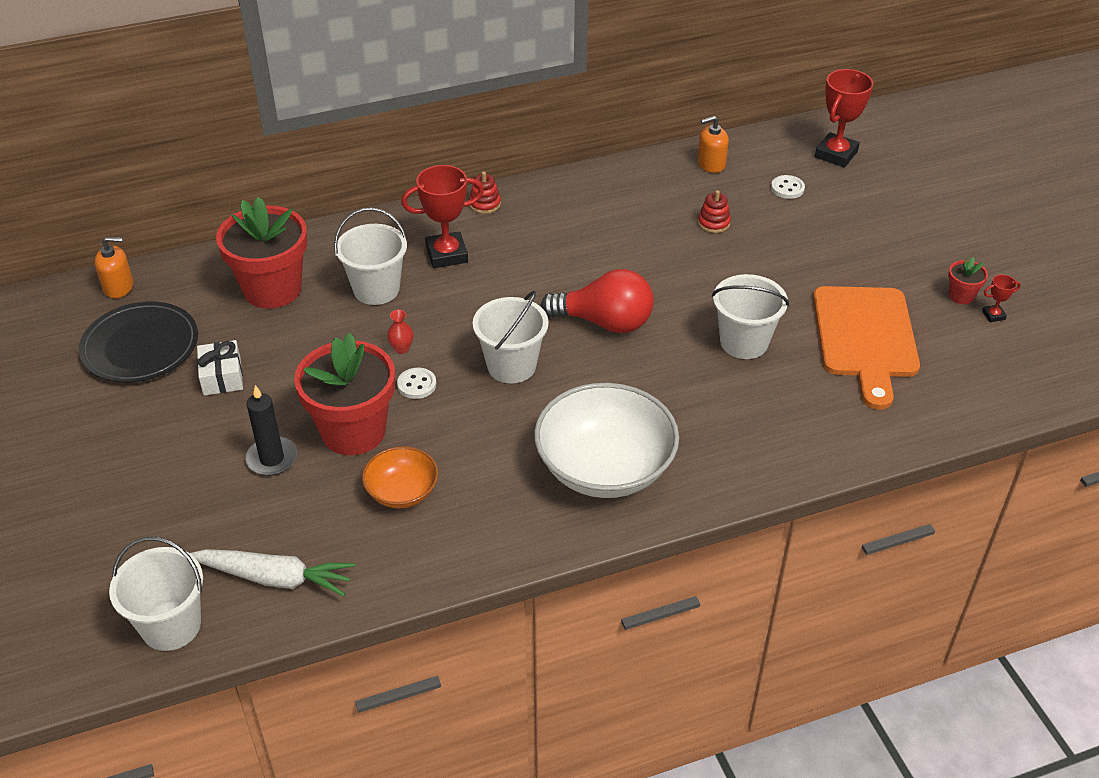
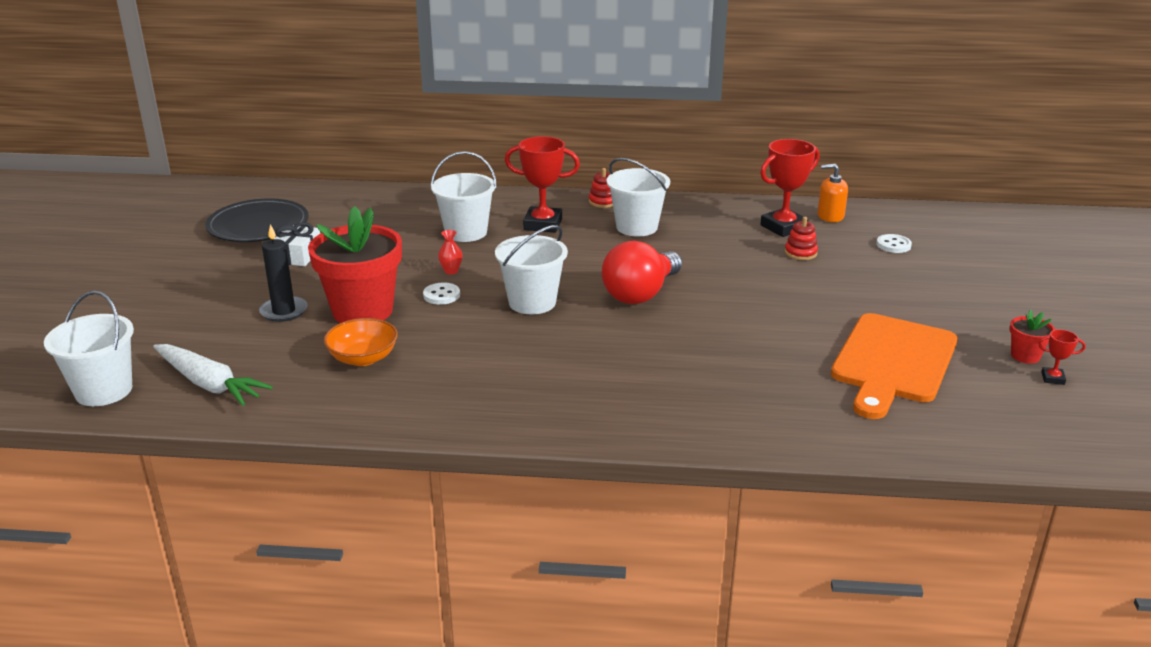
camera: 25 degrees right, 15 degrees down
orange soap dispenser [94,237,133,298] -> none
red flower pot [216,197,307,309] -> none
white bowl [534,383,679,498] -> none
red light bulb [541,269,654,333] -> red light bulb turned 90 degrees clockwise [602,241,682,304]
white bucket [712,274,789,359] -> white bucket moved to [607,158,670,237]
red trophy [815,69,873,167] -> red trophy moved to [760,139,820,237]

